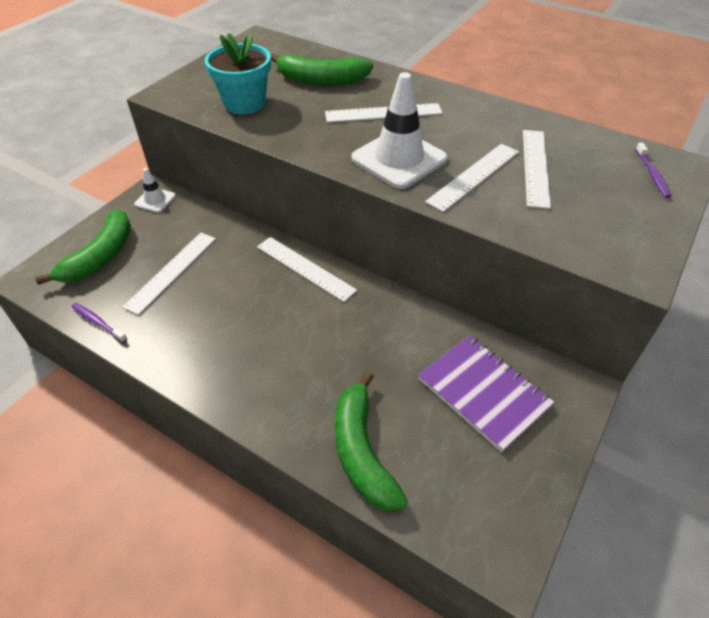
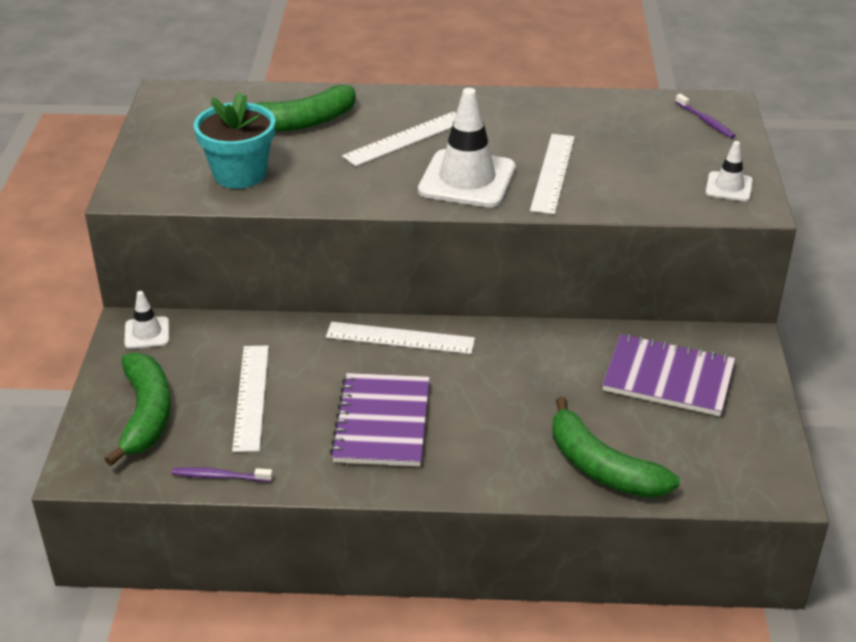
camera: 30 degrees left, 10 degrees down
white ruler [523,130,551,209] -> none
none -> purple notebook [330,373,430,467]
none -> white traffic cone [705,141,753,201]

